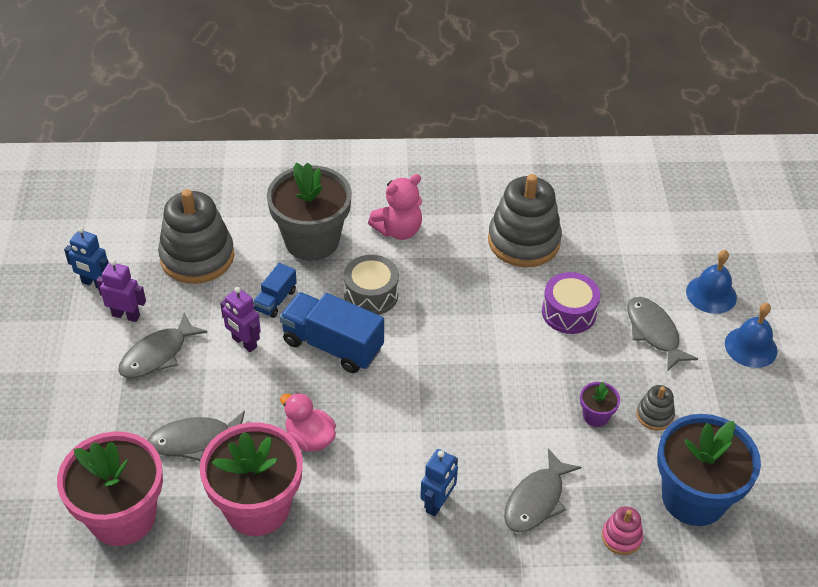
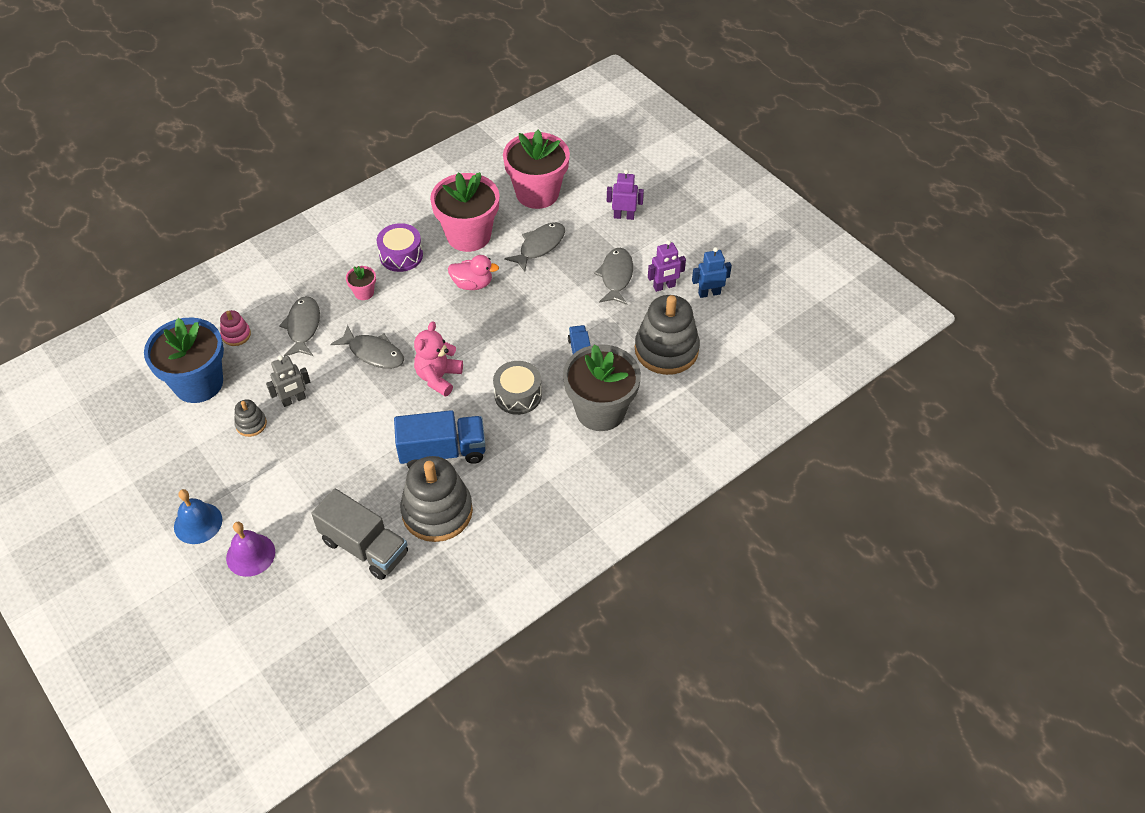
camera: 145 degrees right, 5 degrees up
purple robot [220,287,261,352] -> purple robot moved to [607,169,644,220]
blue truck [280,292,384,373] -> blue truck moved to [394,410,486,468]
pink teddy bear [368,174,422,240] -> pink teddy bear moved to [414,321,463,397]
blue robot [420,449,458,517] -> pink flower pot [346,266,376,300]
purple drum [542,272,601,334] -> purple drum moved to [377,223,423,272]
purple flower pot [580,382,620,427] -> grey robot [266,355,310,407]
grey fish [627,297,698,371] -> grey fish moved to [330,325,404,369]
blue bell [686,250,737,314] -> purple bell [226,522,275,577]
none -> grey truck [311,489,408,580]

